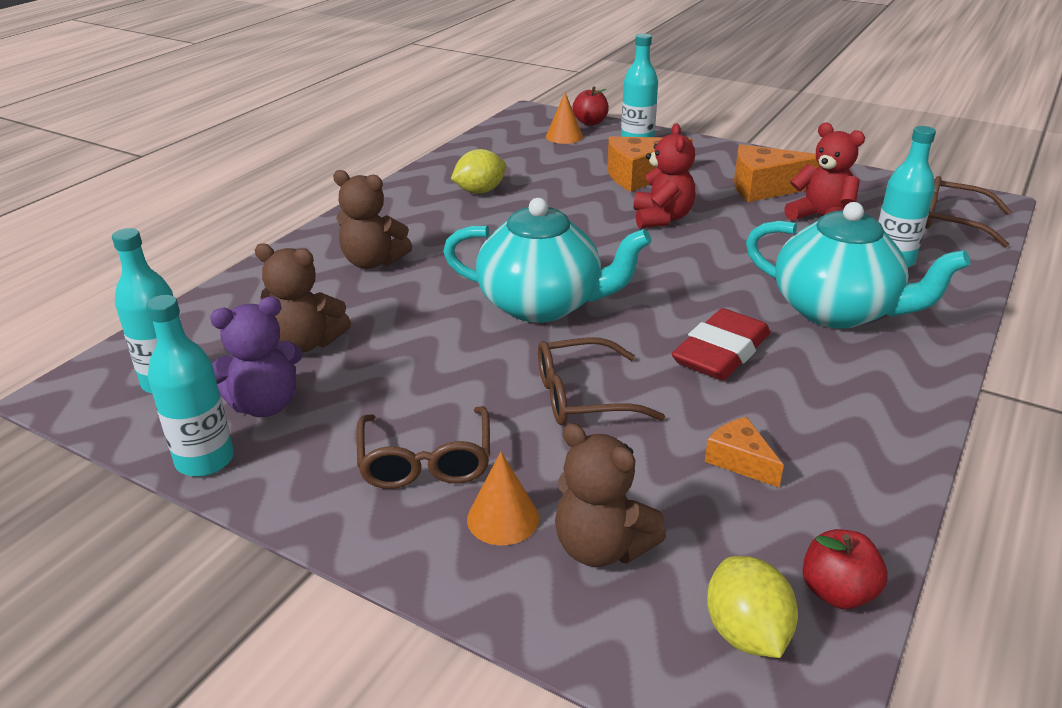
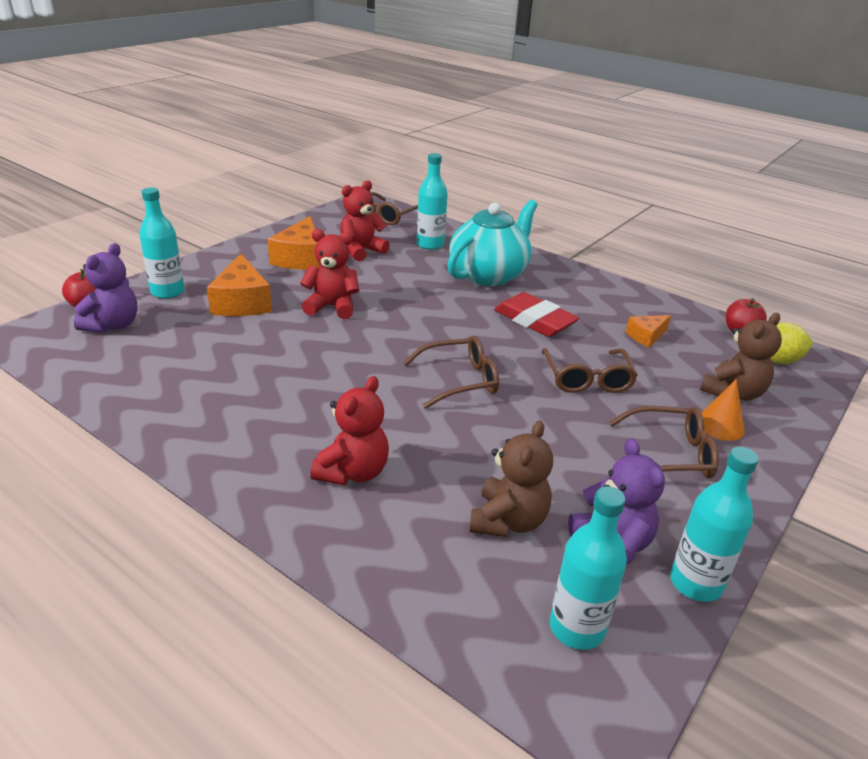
camera: 85 degrees left, 0 degrees up
brown teddy bear [333,170,412,269] -> red teddy bear [310,376,389,485]
turquoise teapot [443,198,652,323] -> brown glasses [403,336,499,409]
yellow lemon [451,149,506,194] -> none
orange cone [546,92,583,144] -> purple teddy bear [74,243,138,333]

